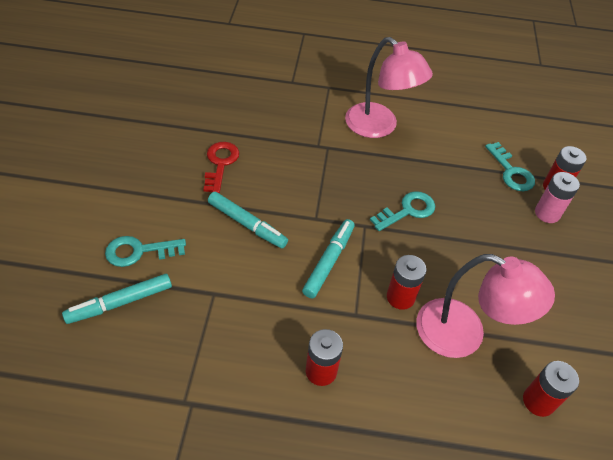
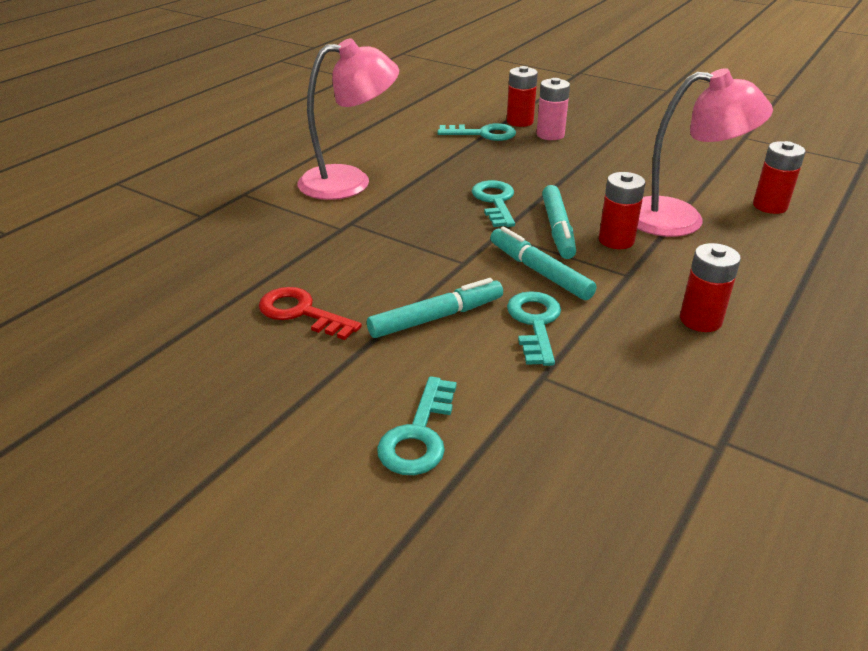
camera: 60 degrees left, 15 degrees down
turquoise marker [62,274,172,324] -> turquoise marker moved to [542,185,576,259]
pink lamp [416,254,555,358] -> pink lamp turned 45 degrees clockwise [637,68,773,237]
none -> turquoise key [507,291,561,366]

